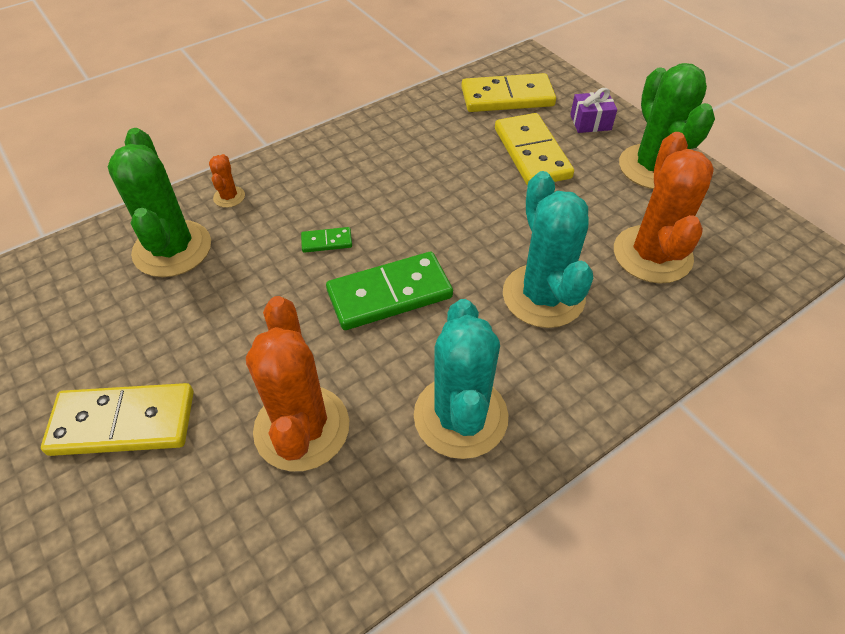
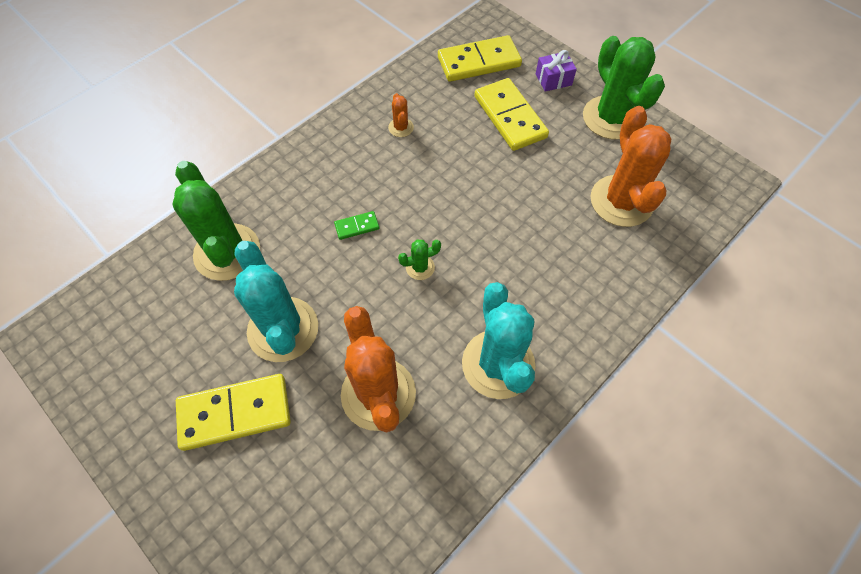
camera: 10 degrees left, 10 degrees up
orange cactus [209,154,245,208] -> orange cactus moved to [388,93,414,137]
green domino [326,252,453,330] -> green cactus [398,240,441,280]
turquoise cactus [503,171,593,328] -> turquoise cactus moved to [234,241,318,362]

